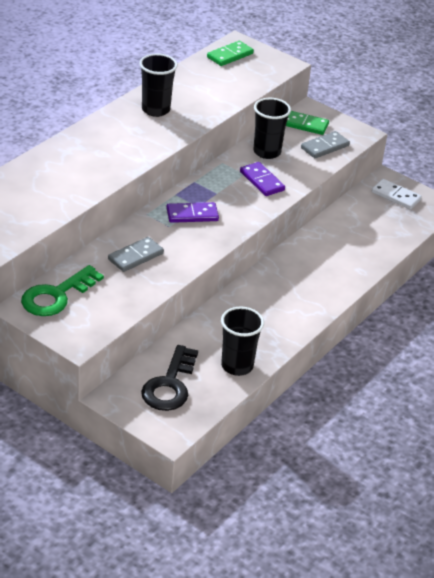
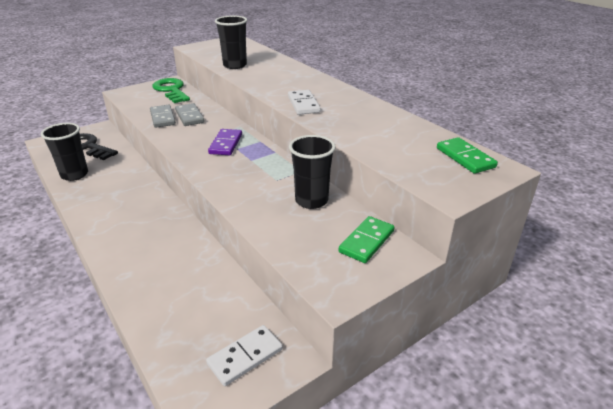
camera: 110 degrees right, 5 degrees down
black cup [139,54,178,117] -> black cup moved to [215,16,247,69]
purple domino [240,162,285,196] -> none
grey domino [301,131,350,158] -> grey domino moved to [150,105,176,128]
none -> white domino [288,90,321,115]

